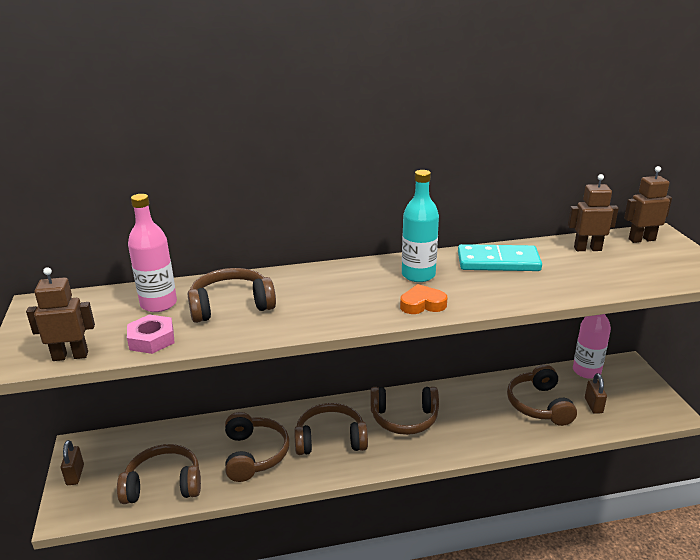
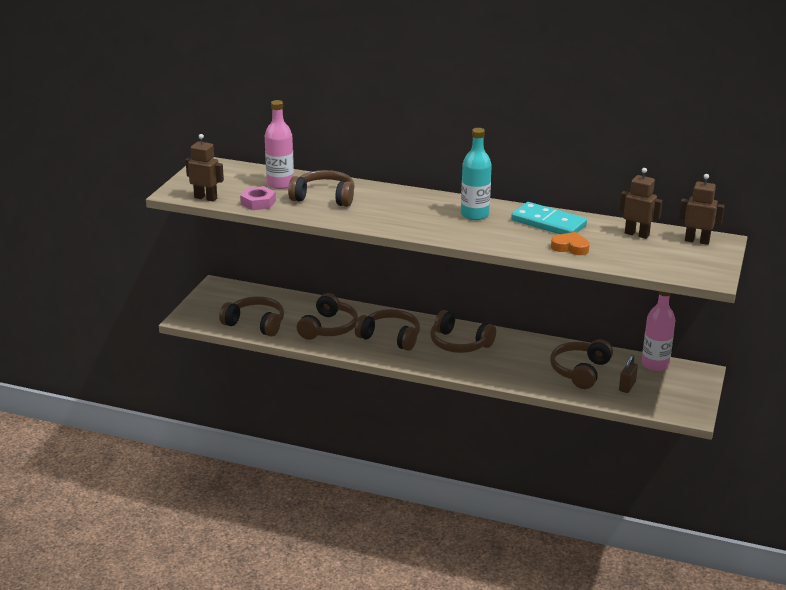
camera: 30 degrees right, 0 degrees up
brown padlock [61,440,84,485] -> none
orange heart [400,284,447,314] -> orange heart moved to [551,232,590,255]

